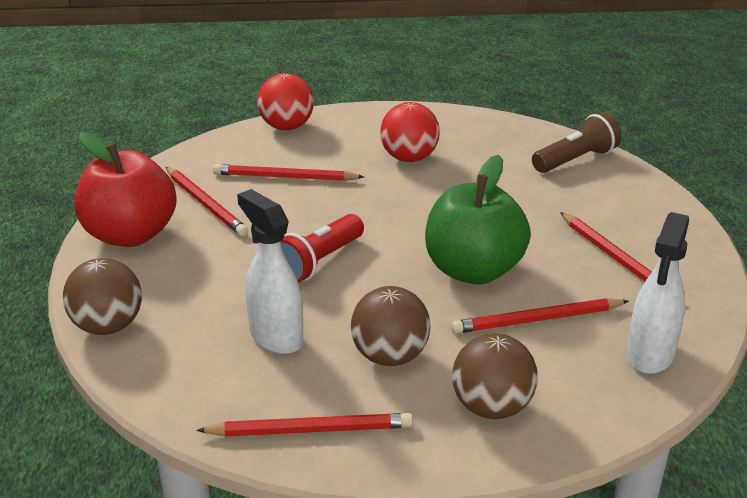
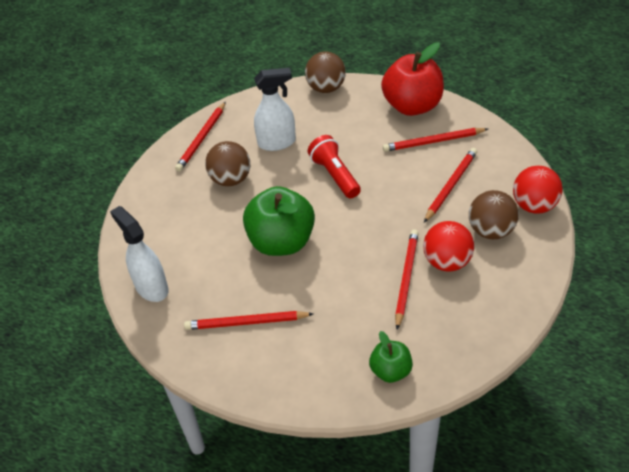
camera: 120 degrees right, 15 degrees up
red pencil [451,298,629,334] -> red pencil moved to [395,229,419,330]
brown ball [452,333,537,419] -> brown ball moved to [469,190,519,239]
brown flashlight [532,112,621,173] -> green apple [369,331,413,383]

